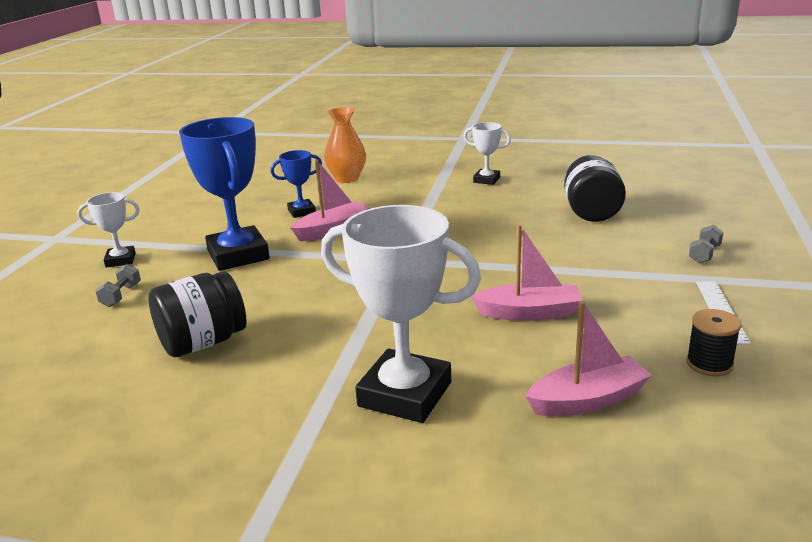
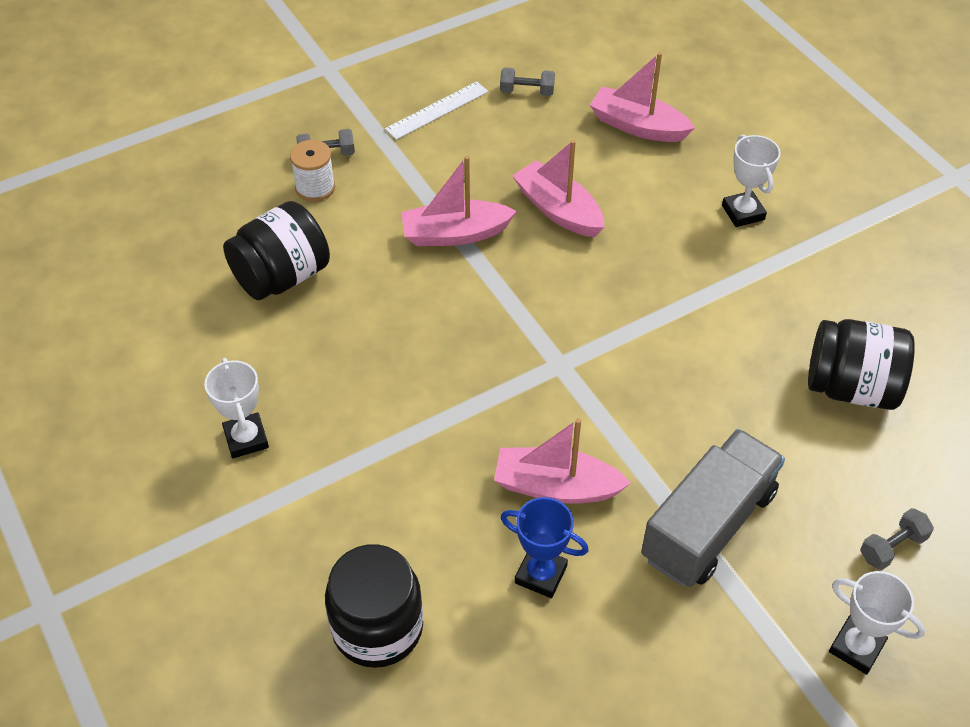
camera: 135 degrees left, 25 degrees up
blue trophy [179,117,270,271] -> grey truck [641,429,785,587]
white trophy [321,205,481,423] -> white trophy [722,135,781,227], size x0.51
orange vase [324,107,366,183] -> black jar [325,544,423,668]
black spool [686,309,741,377] -> grey dumbbell [500,67,555,96]
none -> white spool [290,140,335,202]
none -> pink boat [401,156,517,246]

